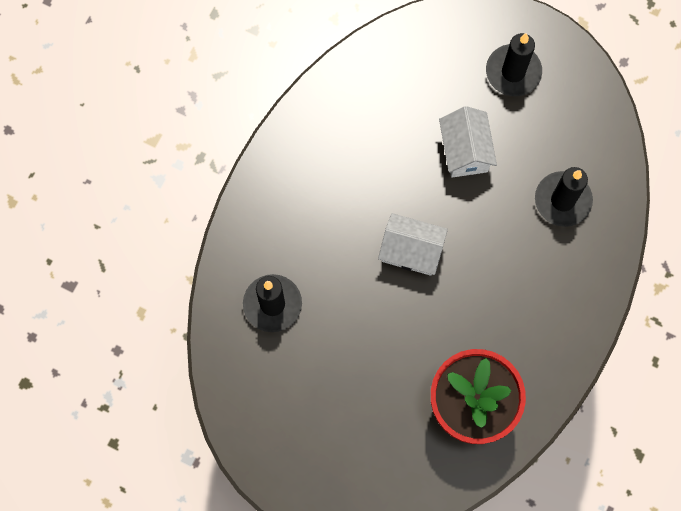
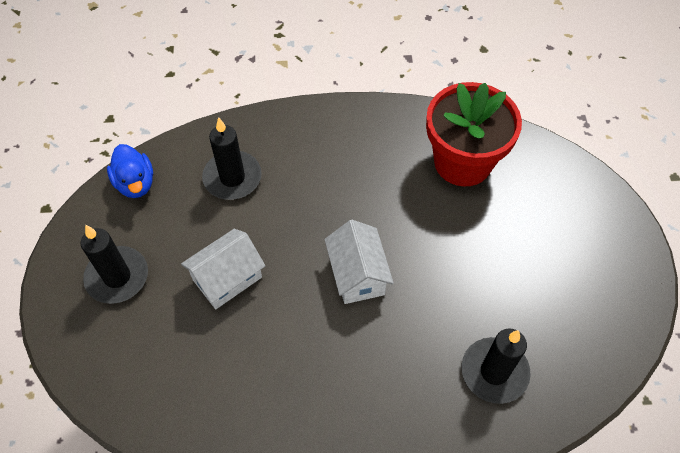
camera: 120 degrees left, 15 degrees down
none -> blue duck [107,144,153,198]

